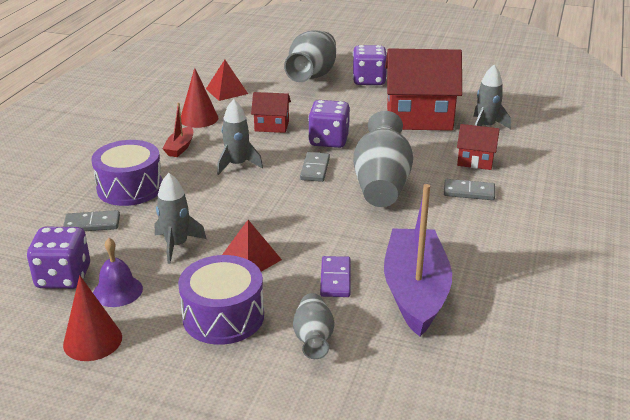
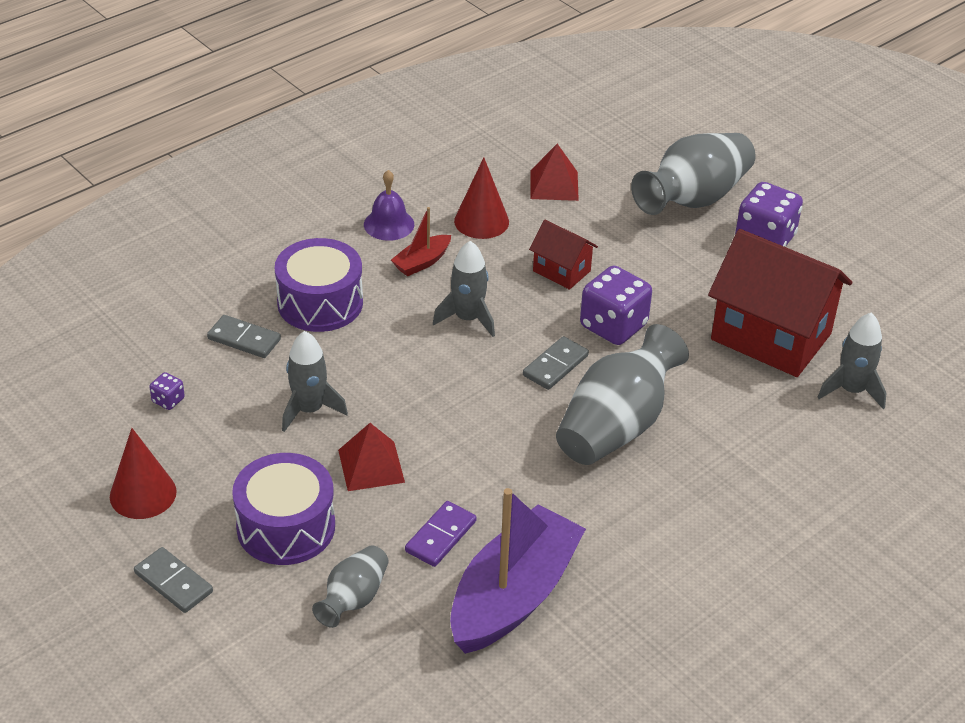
camera: 30 degrees right, 10 degrees up
purple dice [27,227,90,289] -> purple dice [149,372,185,410], size x0.45
purple bell [93,238,143,307] -> purple bell moved to [364,170,414,241]
grey domino [444,179,495,200] -> grey domino moved to [134,547,213,613]
red house [457,124,500,170] -> none

